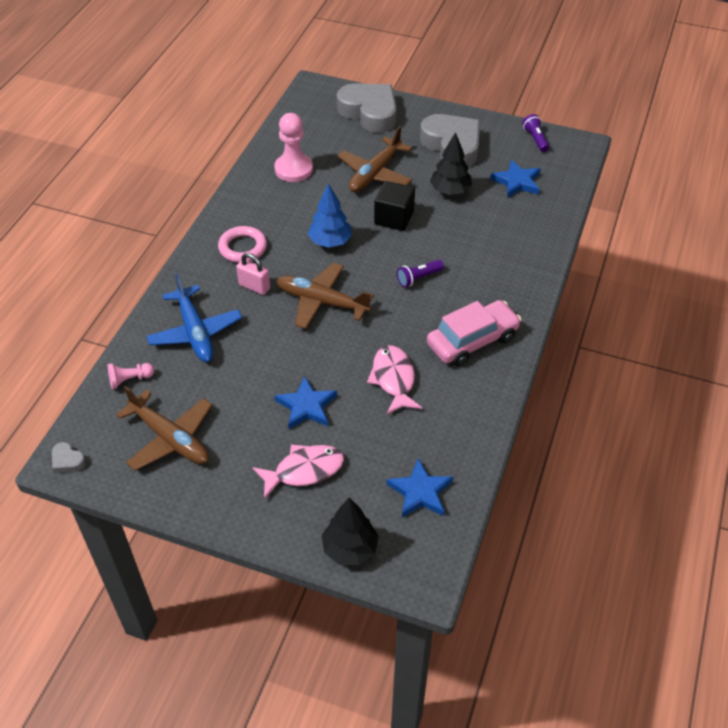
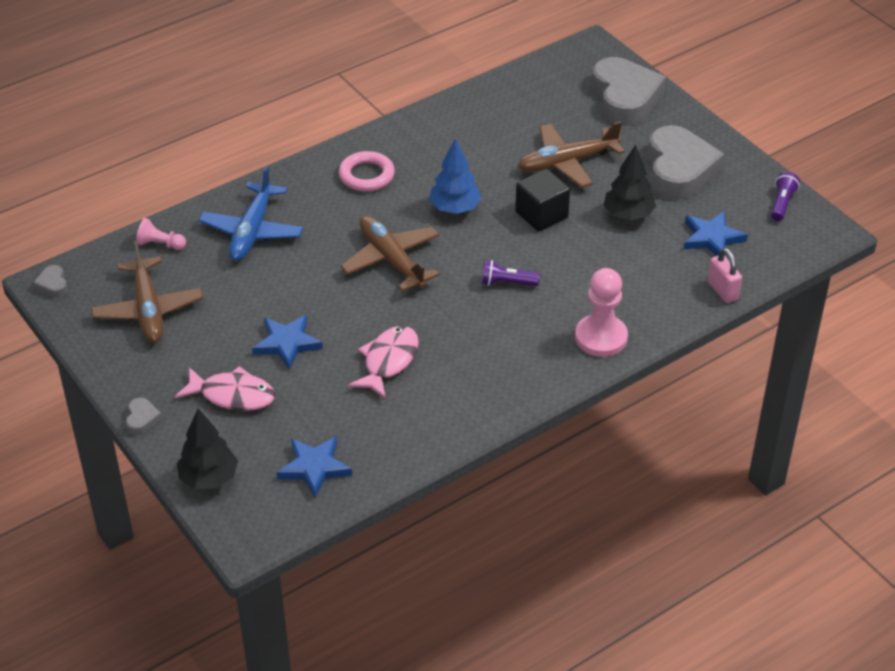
camera: 35 degrees right, 5 degrees down
pink padlock [236,253,270,295] -> pink padlock moved to [708,248,742,303]
pink pawn [274,113,313,182] -> pink pawn moved to [575,268,628,357]
pink car [427,300,522,366] -> none
none -> grey heart [126,398,162,435]

